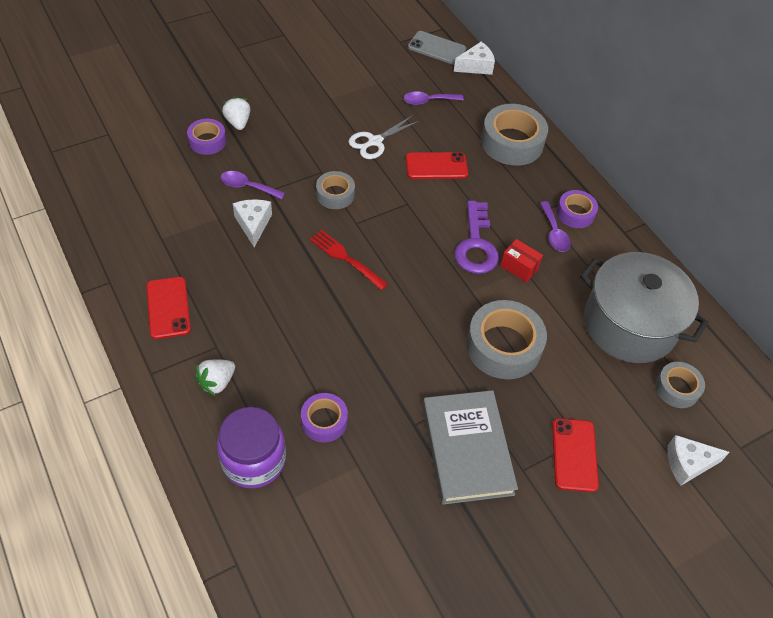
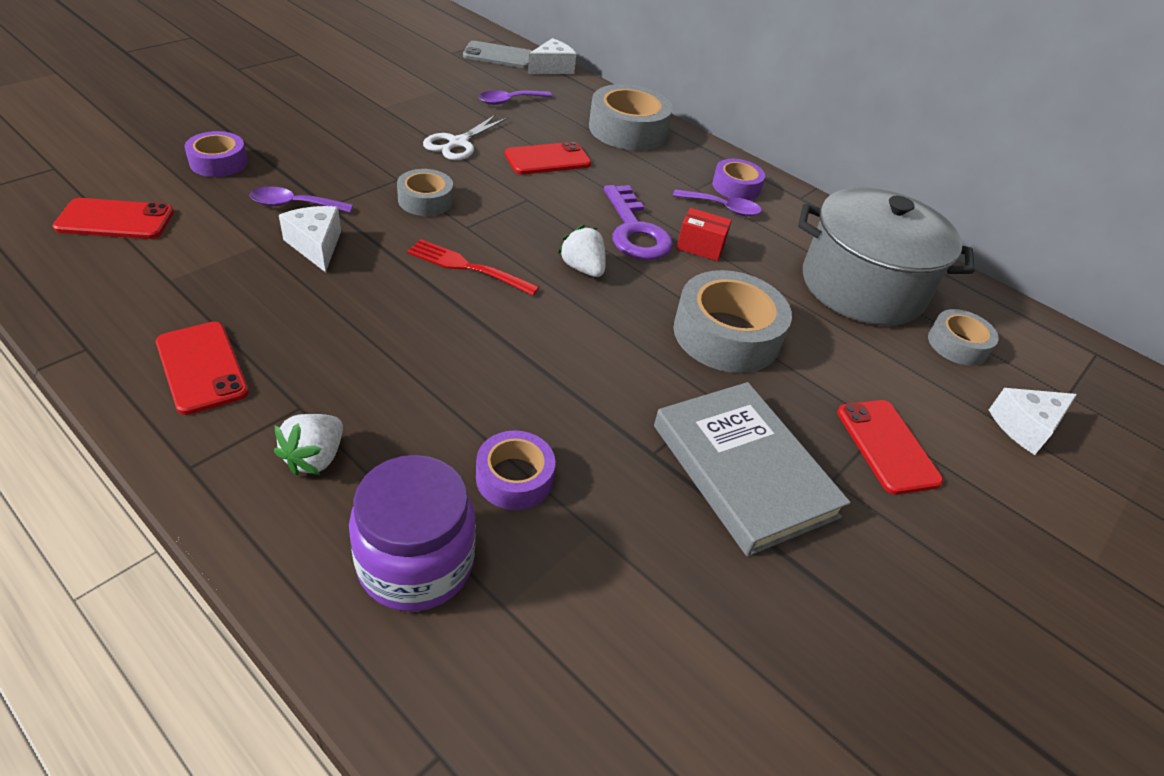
camera: 20 degrees left, 10 degrees down
white strawberry [222,96,250,130] -> white strawberry moved to [558,225,606,277]
purple spoon [540,201,571,252] -> purple spoon turned 45 degrees counterclockwise [673,189,762,216]
none -> red phone [52,198,174,239]

